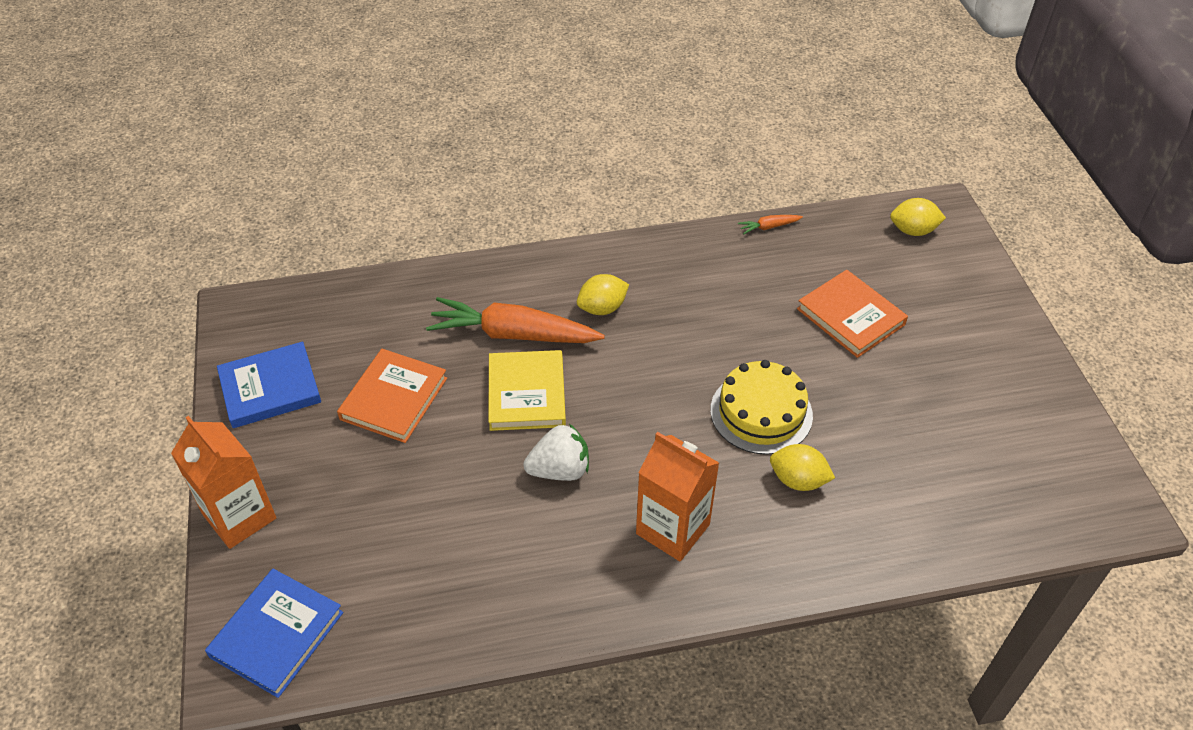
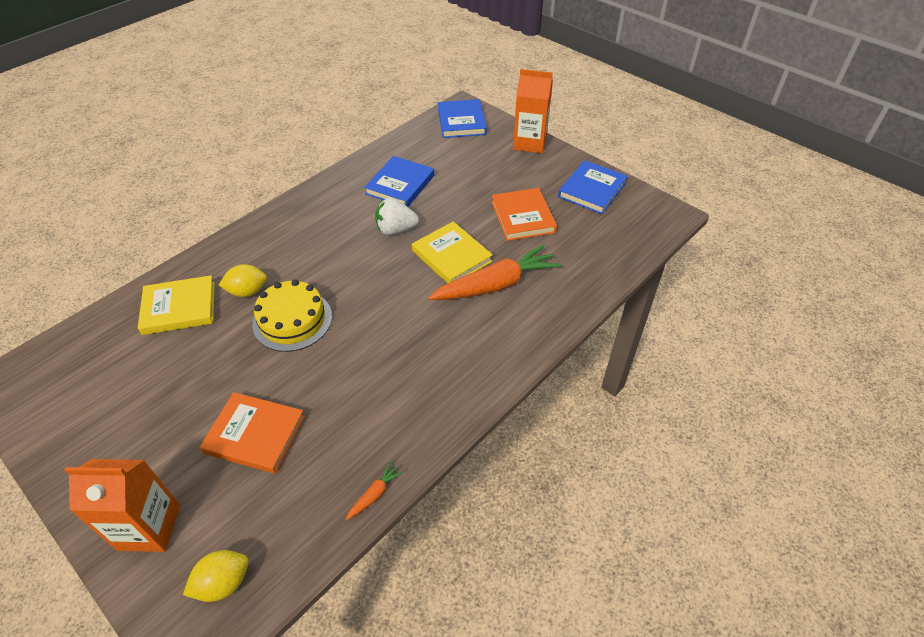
camera: 145 degrees right, 0 degrees up
white strawberry [523,424,589,481] -> white strawberry turned 45 degrees clockwise [375,198,419,235]
yellow lemon [577,274,629,315] -> none
orange carton [636,432,719,562] -> orange carton moved to [65,459,180,552]
none -> yellow book [138,275,215,335]
none -> blue book [364,156,434,207]

